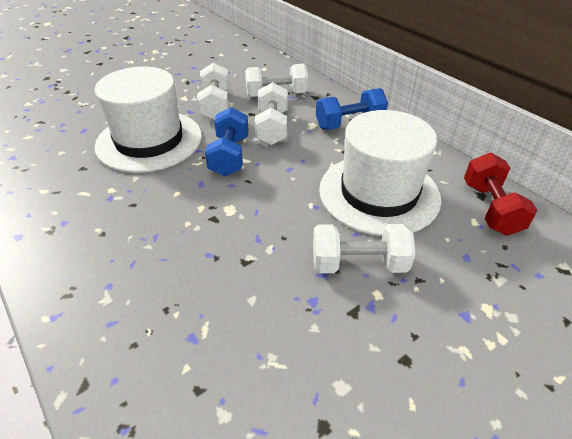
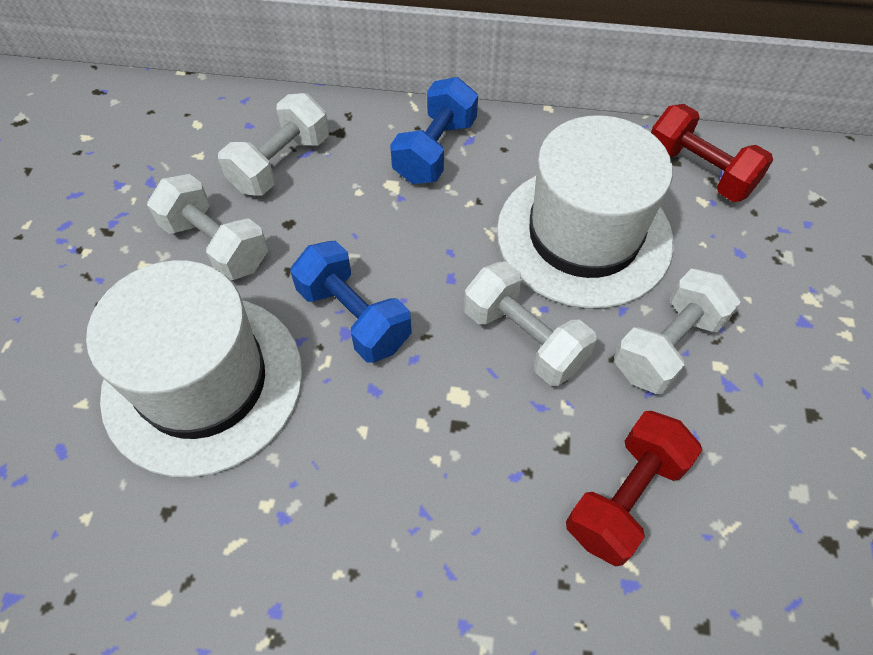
camera: 45 degrees left, 15 degrees up
white dumbbell [255,82,288,145] -> white dumbbell moved to [464,261,597,386]
none -> red dumbbell [566,411,702,567]

